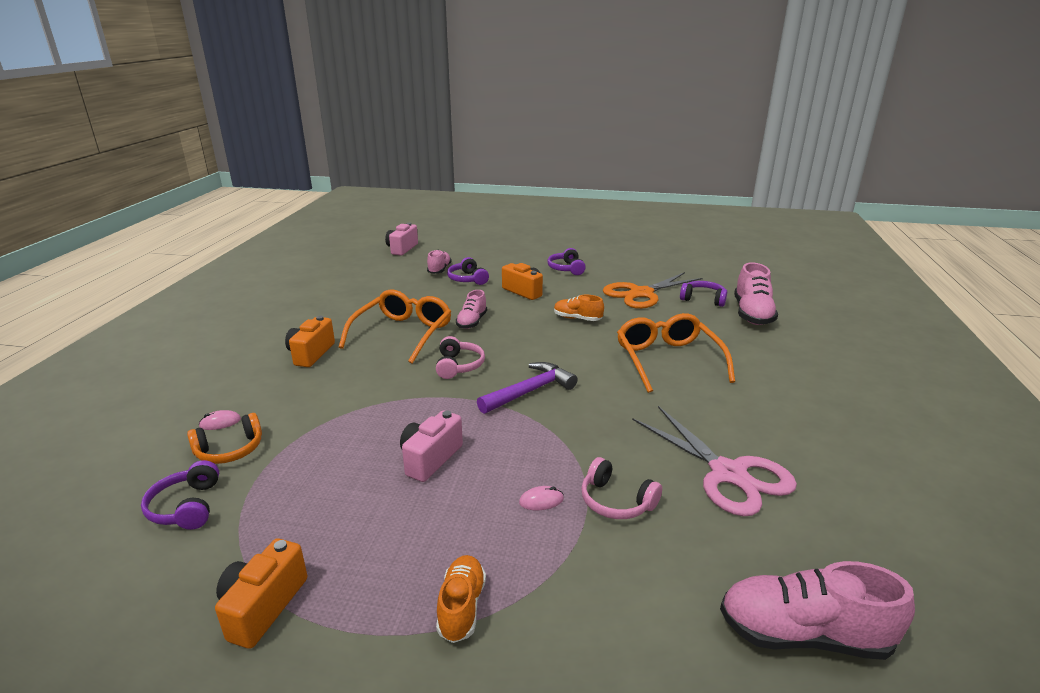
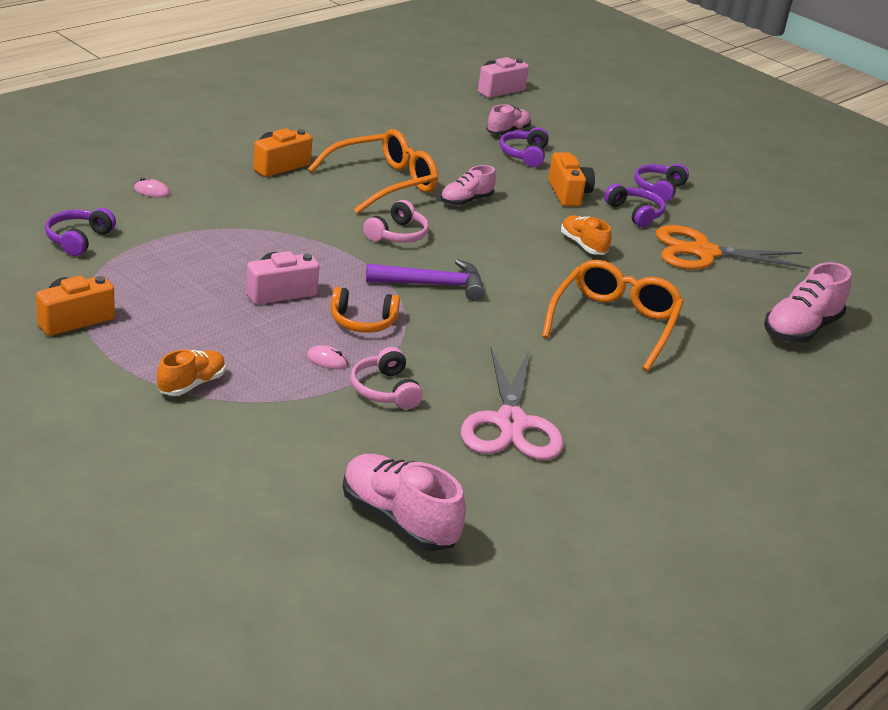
camera: 30 degrees right, 5 degrees up
orange headphones [187,413,262,464] -> orange headphones moved to [331,287,400,333]
purple headphones [680,281,727,307] -> purple headphones moved to [604,183,666,228]

